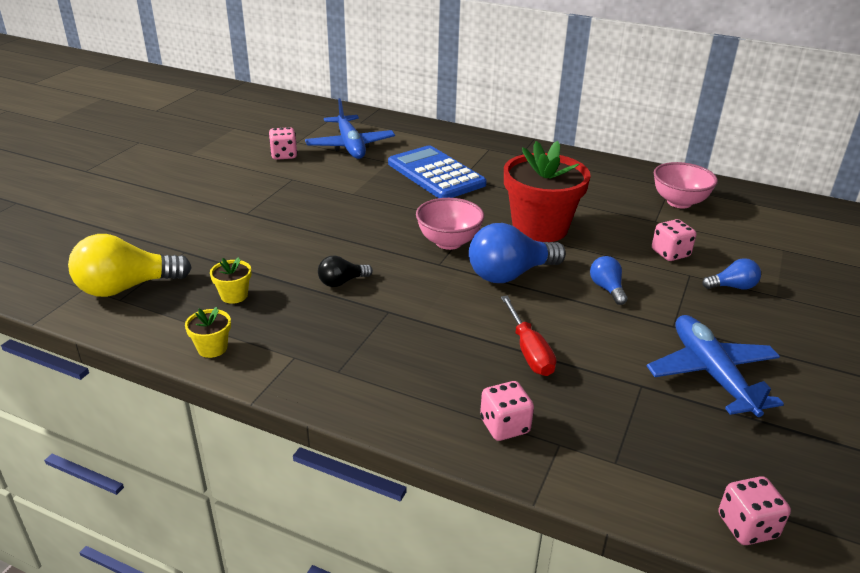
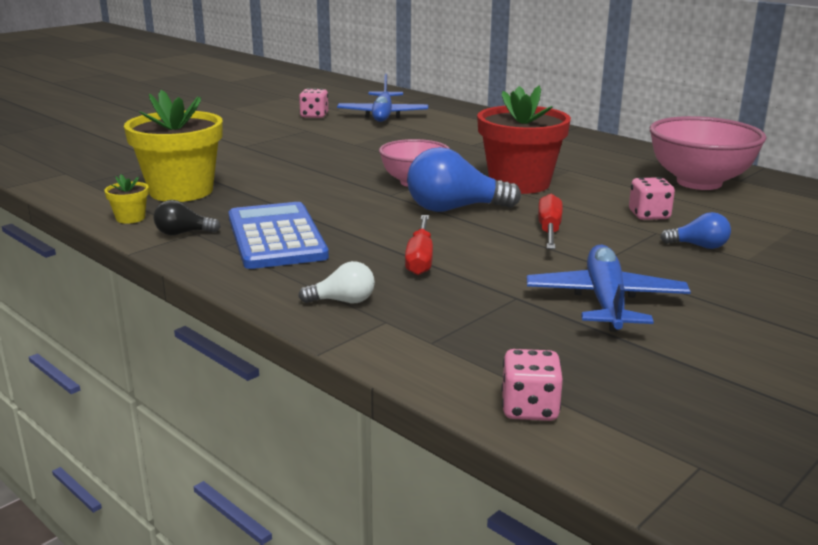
camera: 20 degrees right, 10 degrees down
yellow light bulb [68,234,192,297] -> none
yellow flower pot [210,257,251,304] -> yellow flower pot [124,90,223,202], size x2.41
black light bulb [318,256,373,287] -> black light bulb moved to [154,200,221,235]
blue calculator [388,145,487,198] -> blue calculator moved to [228,202,329,269]
pink dice [480,381,534,441] -> white light bulb [298,261,375,303]
blue light bulb [590,256,628,305] -> red screwdriver [538,194,563,249]
pink bowl [654,162,718,209] -> pink bowl [650,116,766,190], size x1.55

